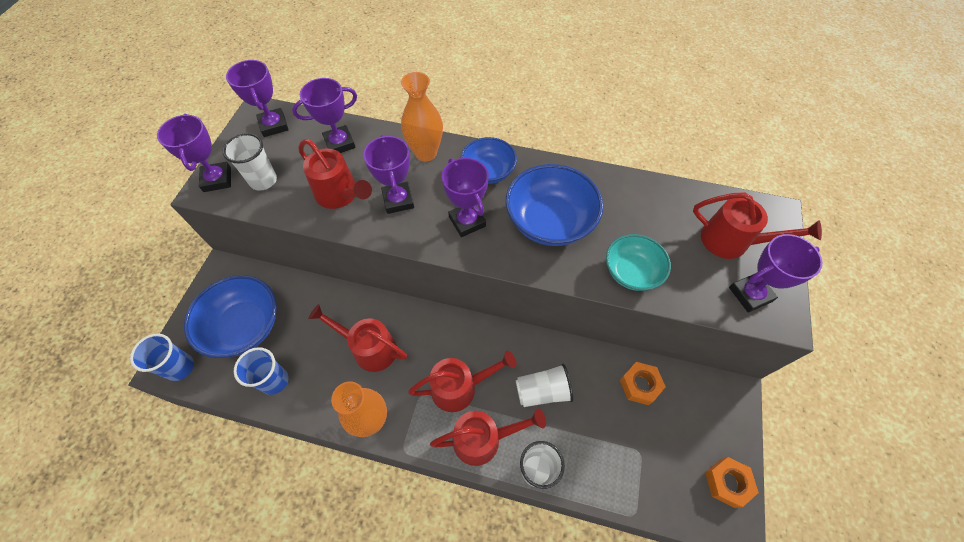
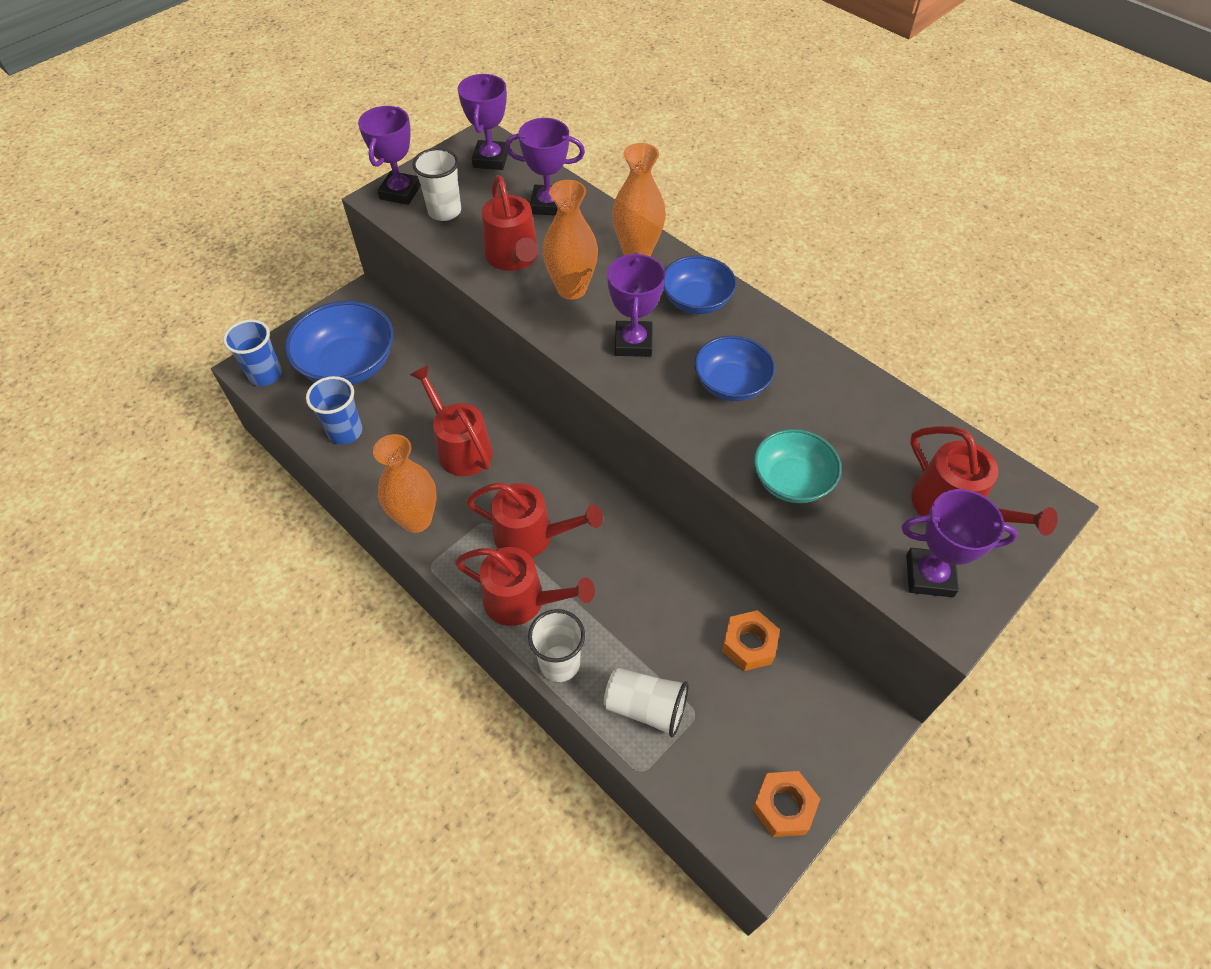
camera: 30 degrees right, 5 degrees down
purple trophy [363,135,414,214] -> orange vase [543,180,598,300]
blue bowl [506,164,603,246] -> blue bowl [694,336,775,401], size x0.63
white cup [516,364,573,407] -> white cup moved to [604,668,689,737]

